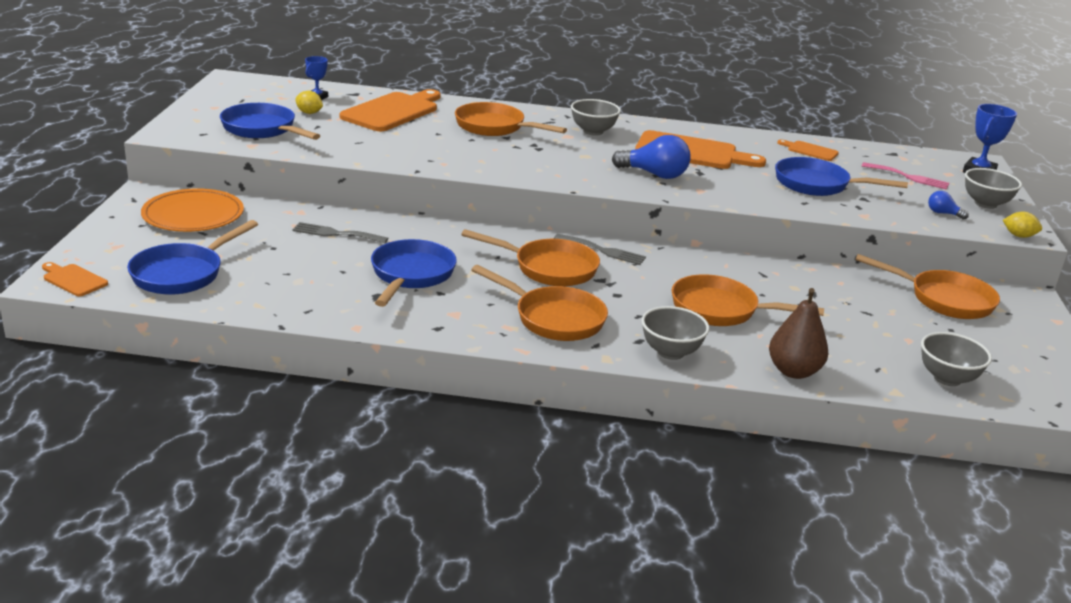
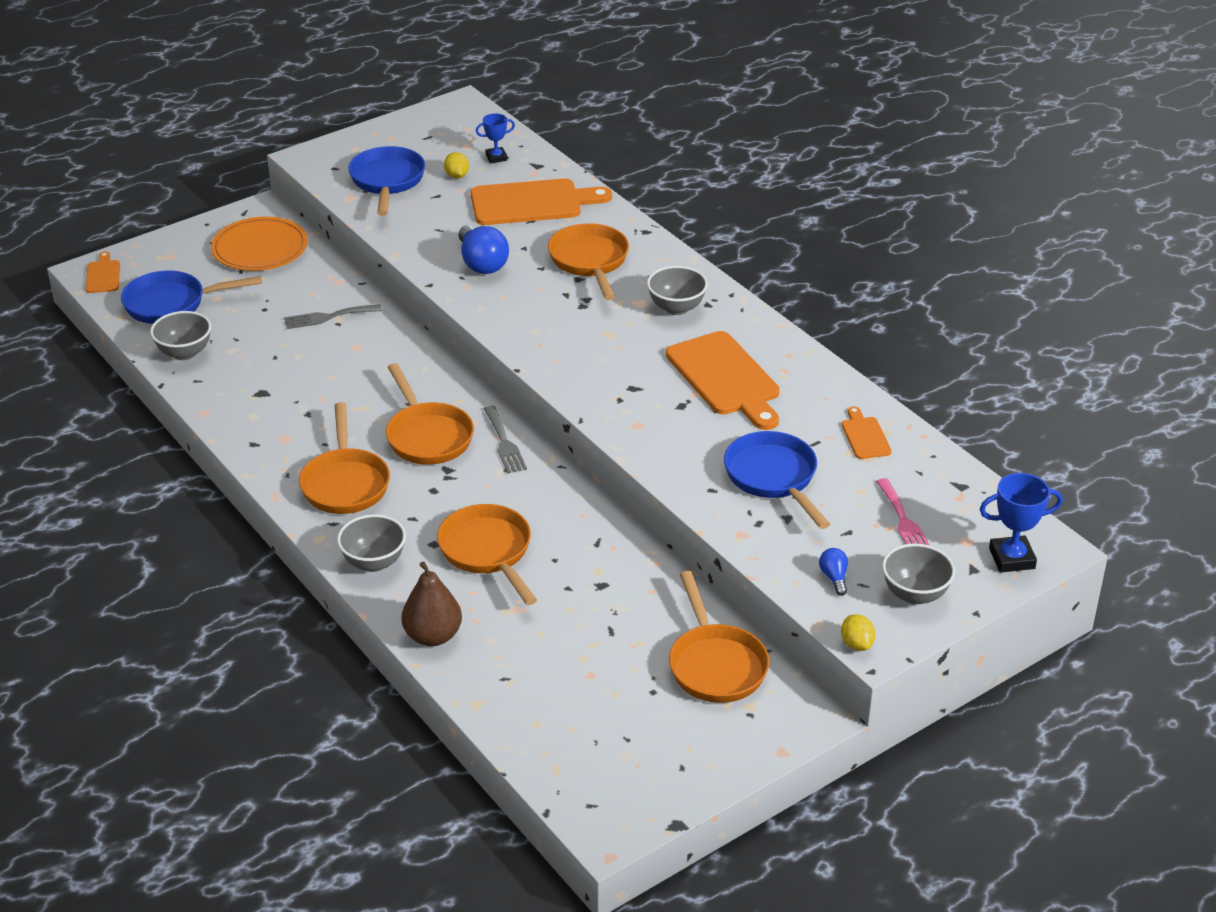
camera: 50 degrees right, 10 degrees up
grey fork [292,222,388,243] -> grey fork turned 75 degrees counterclockwise [284,304,382,329]
blue pan [371,239,457,307] -> none
blue light bulb [612,135,691,179] -> blue light bulb moved to [459,225,509,274]
grey bowl [921,332,992,386] -> grey bowl moved to [150,311,211,360]

